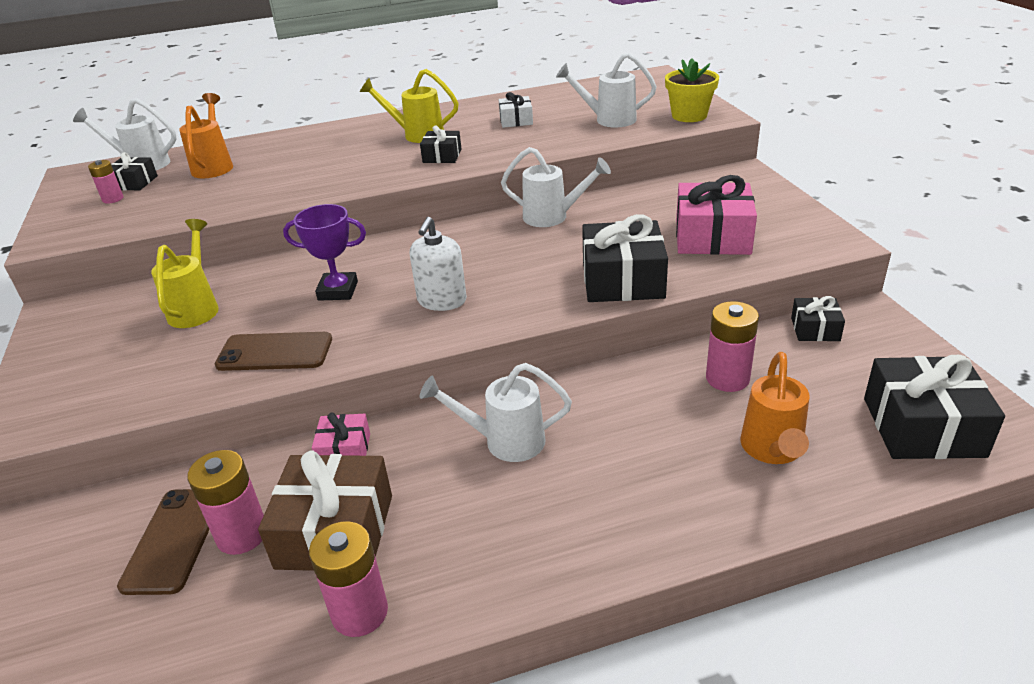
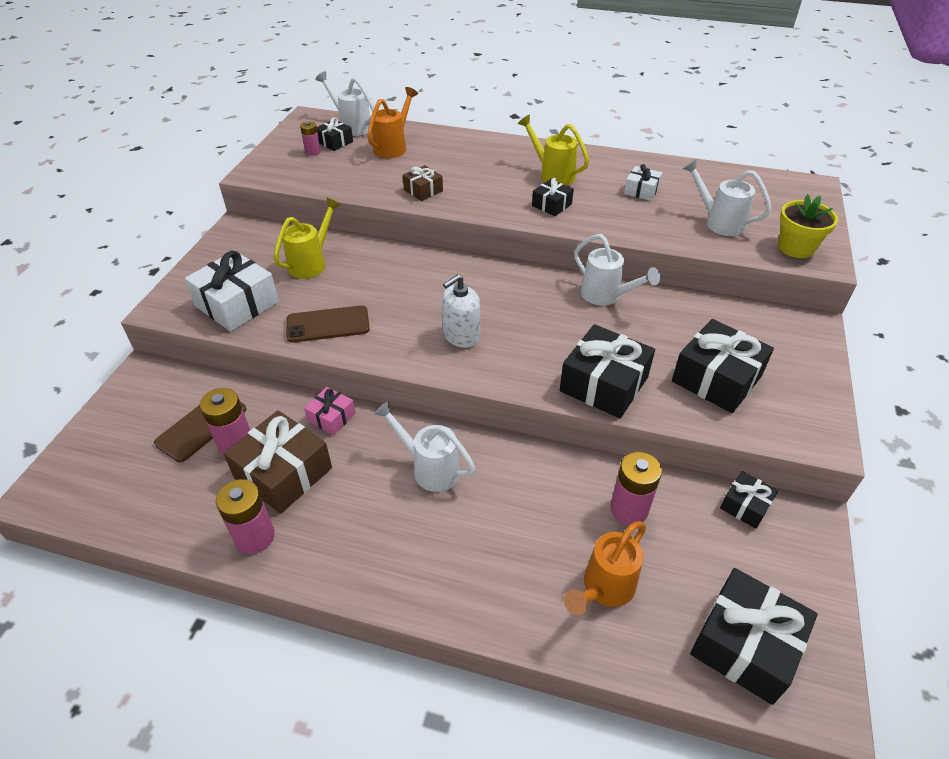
camera: 30 degrees right, 10 degrees up
brown phone [215,332,332,371] -> brown phone turned 45 degrees counterclockwise [286,305,370,343]
purple trophy [283,204,366,301] -> none
pink gift [676,175,757,255] -> black gift [672,319,774,413]
none -> white gift [185,251,279,331]
none -> brown gift [403,165,443,201]

